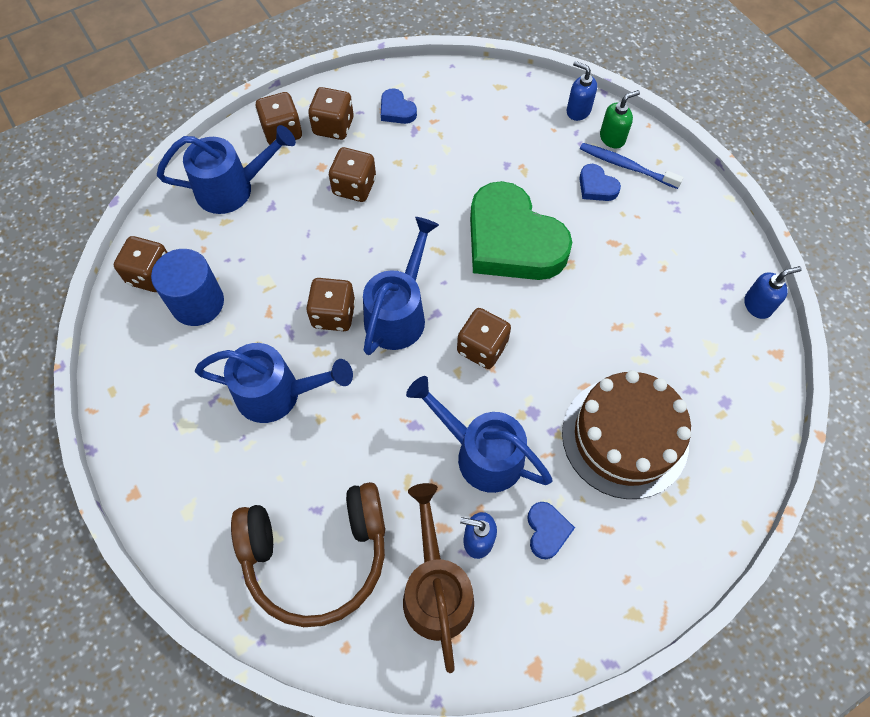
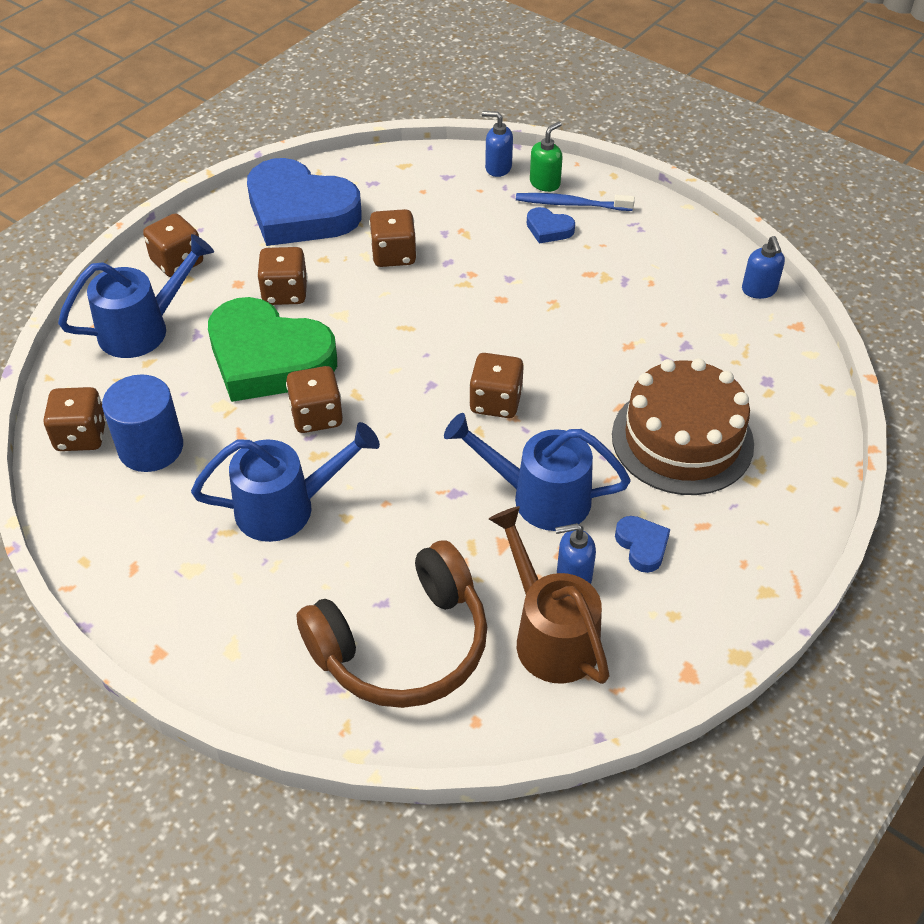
camera: 20 degrees left, 15 degrees down
brown dice [308,87,354,140] -> brown dice moved to [369,209,417,267]
blue watering can [363,217,439,355] -> none
blue heart [381,88,417,124] -> blue heart [247,158,362,246], size x2.47
green heart [470,181,572,280] -> green heart moved to [208,297,337,402]
blue soap dispenser [744,266,802,319] -> blue soap dispenser turned 120 degrees clockwise [742,236,785,299]

